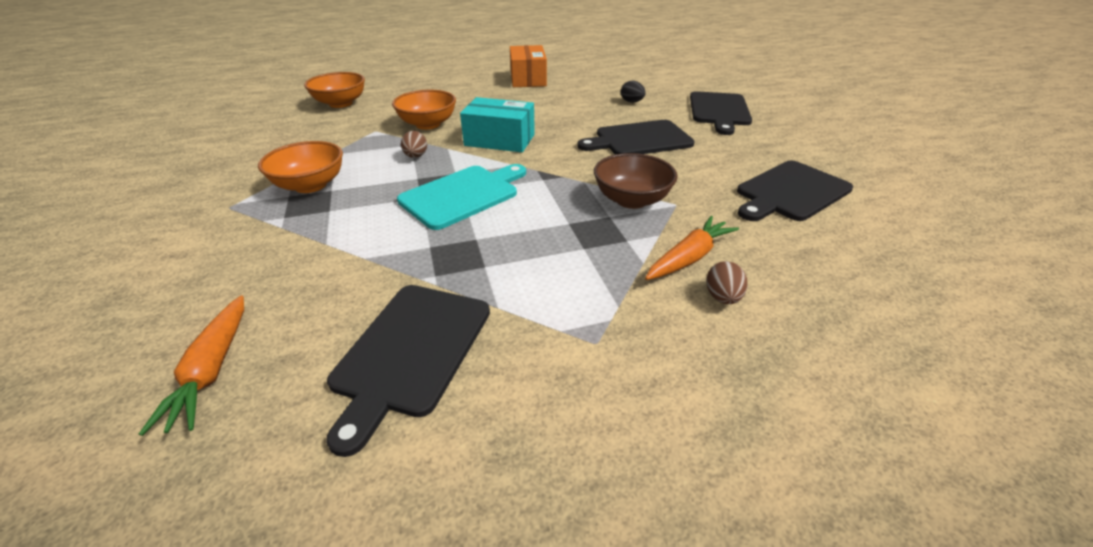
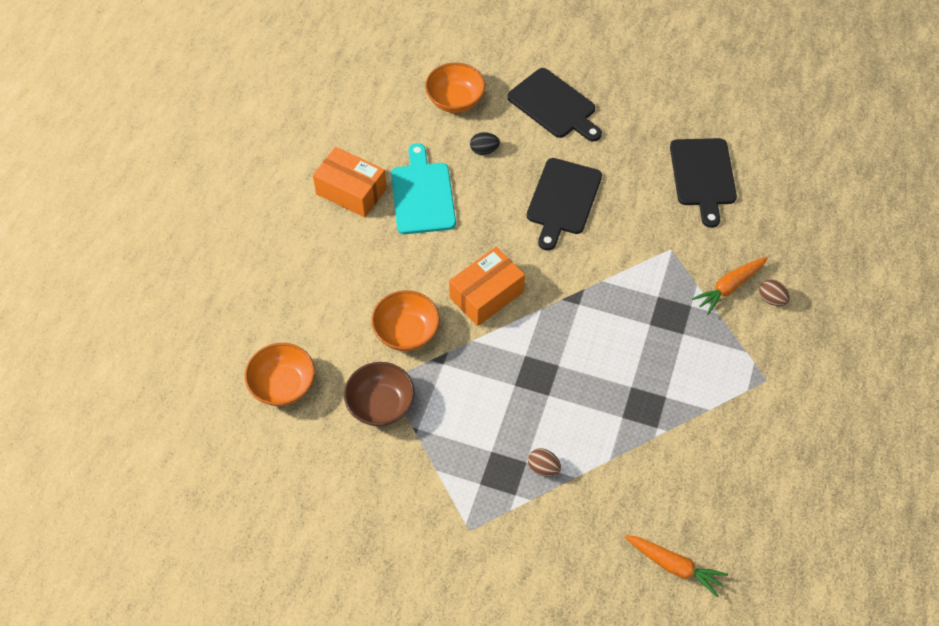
camera: 55 degrees left, 20 degrees up
orange bowl [258,141,343,193] -> orange bowl moved to [425,63,485,113]
black cutting board [326,285,490,457] -> none
turquoise cutting board [397,164,526,230] -> turquoise cutting board moved to [391,143,456,234]
brown egg [401,131,427,158] -> brown egg moved to [528,448,561,476]
turquoise box [460,97,535,152] -> orange box [449,247,525,326]
brown bowl [594,153,678,209] -> brown bowl moved to [344,362,415,426]
orange carrot [645,216,739,280] -> orange carrot turned 120 degrees counterclockwise [692,257,768,315]

